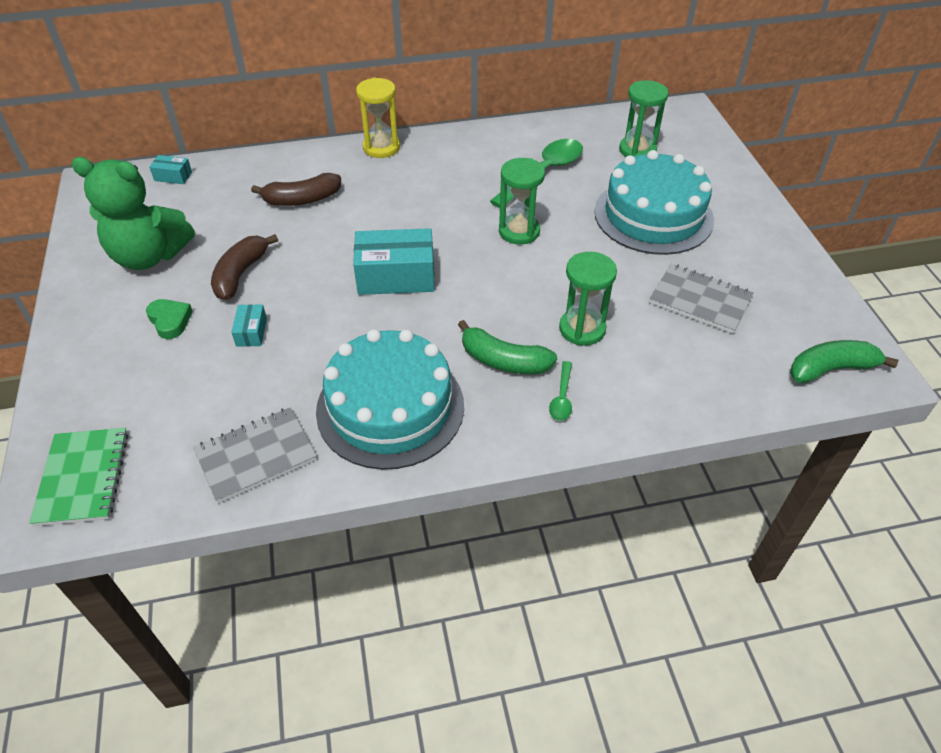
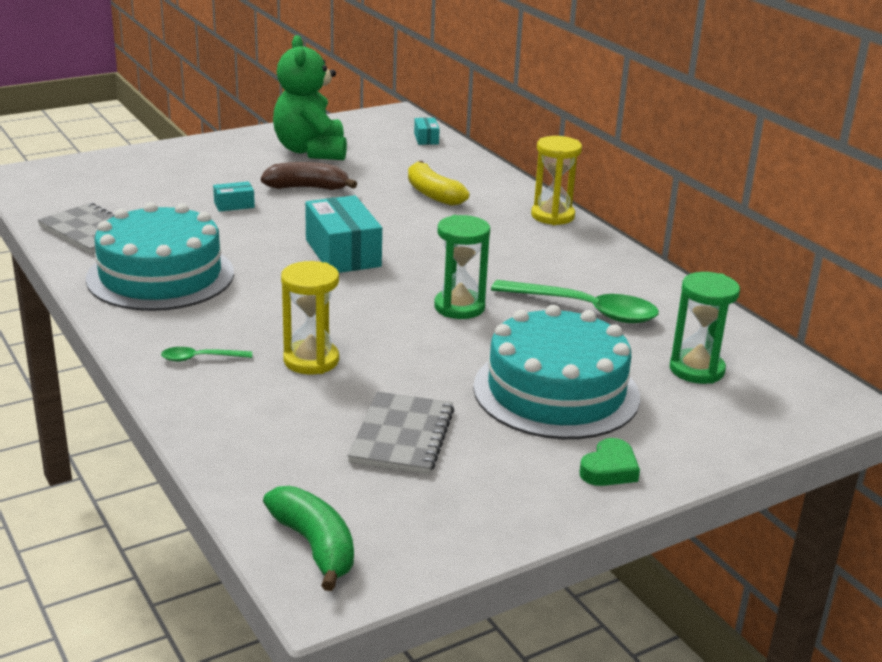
camera: 70 degrees right, 20 degrees down
green notebook [29,428,128,526] -> none
green heart [146,299,193,339] -> green heart moved to [579,438,640,486]
brown banana [251,173,341,206] -> yellow banana [408,161,470,206]
green banana [458,320,557,374] -> none
green hourglass [559,252,617,346] -> yellow hourglass [281,261,339,375]

